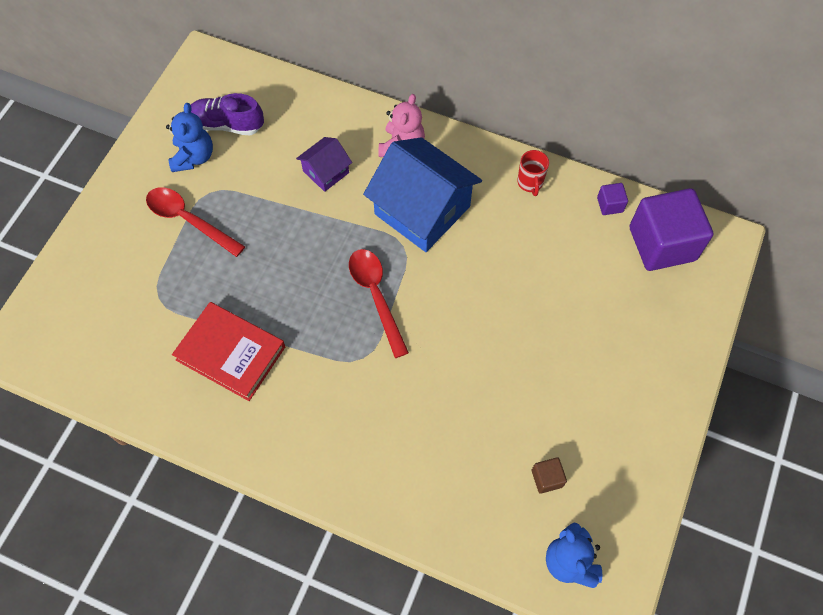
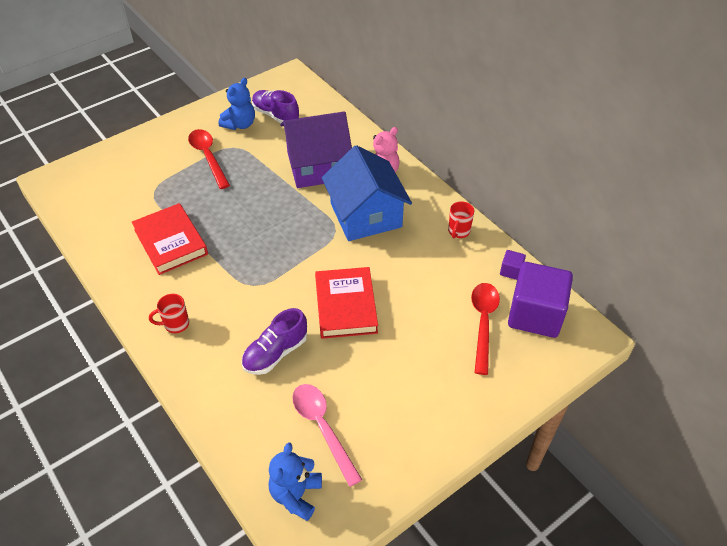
camera: 30 degrees right, 15 degrees down
purple house [296,137,352,192] -> purple house [280,111,352,188], size x2.03
red spoon [349,249,409,358] -> red spoon moved to [471,283,500,375]
brown cube [532,458,567,494] -> pink spoon [292,384,362,487]
none -> red mug [149,294,189,333]
none -> purple shoe [241,308,307,375]
none -> red book [315,267,378,339]

